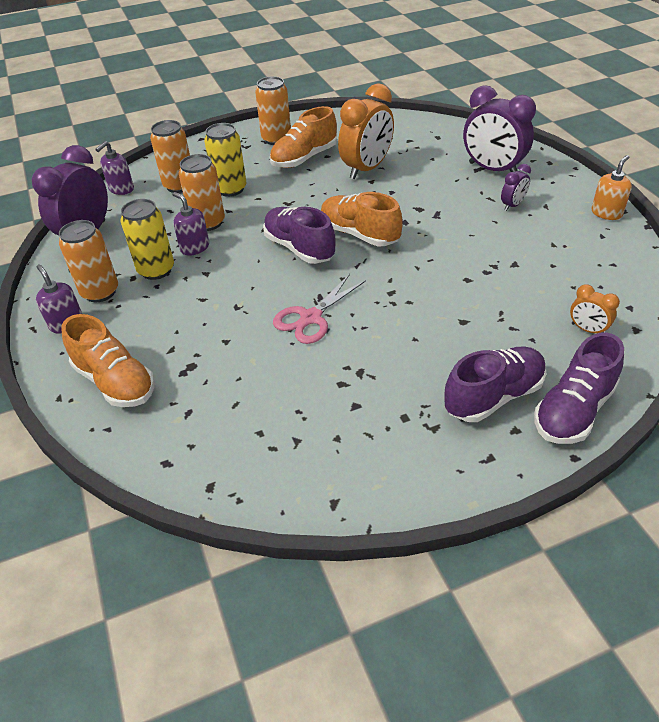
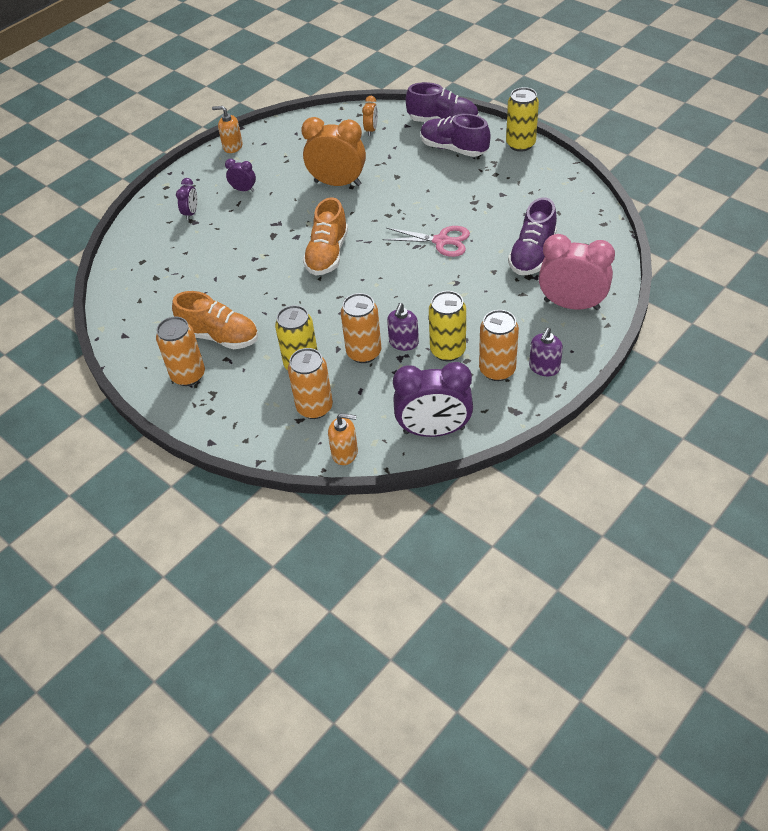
camera: 115 degrees left, 5 degrees up
orange shoe [62,314,155,407] -> pink clock [539,234,615,310]
purple soap dispenser [95,141,134,195] -> orange soap dispenser [328,413,358,465]
purple shoe [263,207,336,264] -> purple shoe moved to [508,197,557,275]
orange clock [338,83,394,179] -> orange clock moved to [301,117,366,186]
purple clock [463,85,536,172] -> purple clock [176,178,198,220], size x0.48
none -> yellow can [506,87,539,152]

